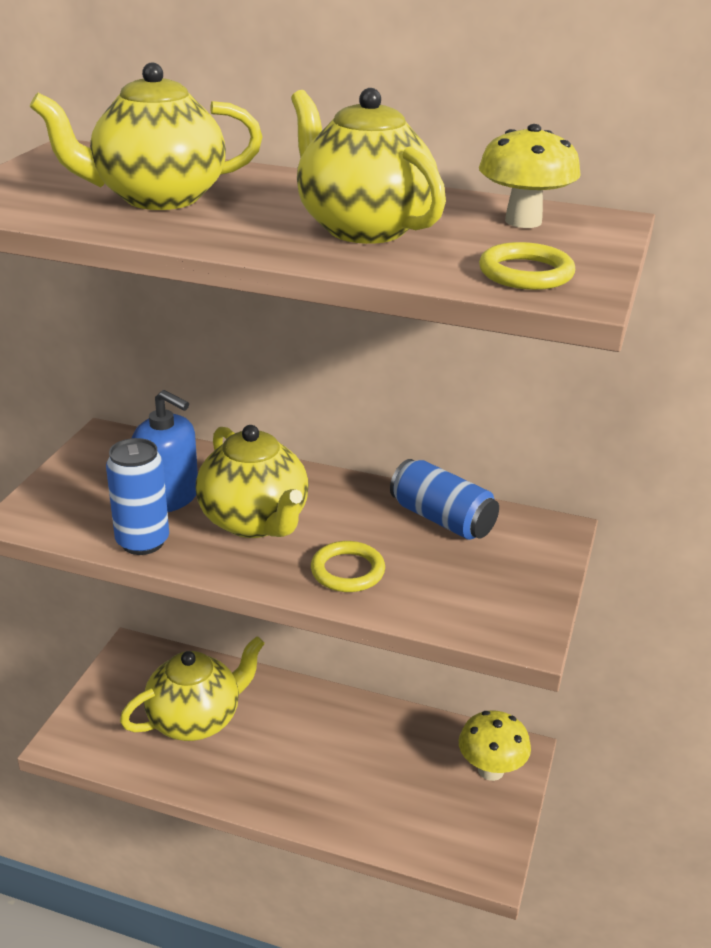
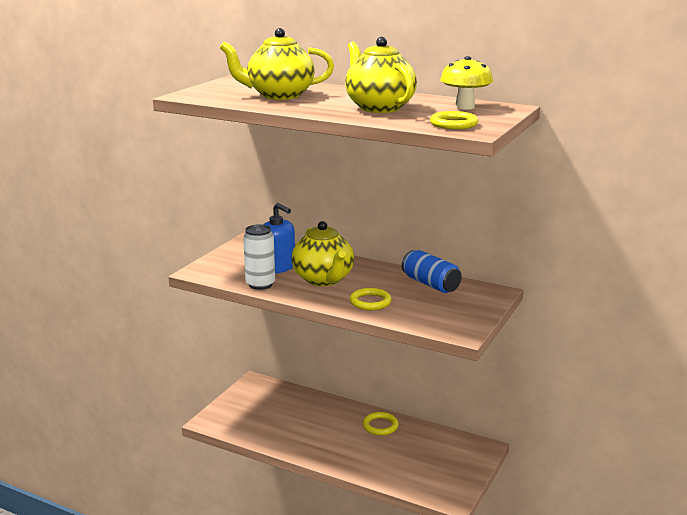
camera: 10 degrees right, 10 degrees down
blue can [106,438,169,555] -> white can [243,224,275,290]
yellow teapot [120,636,265,741] -> none
yellow mushroom [459,710,531,781] -> none
none -> yellow ring [362,412,399,436]

